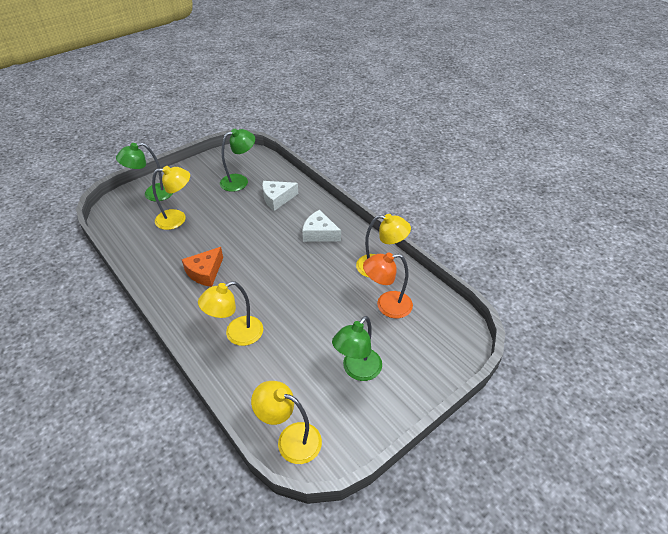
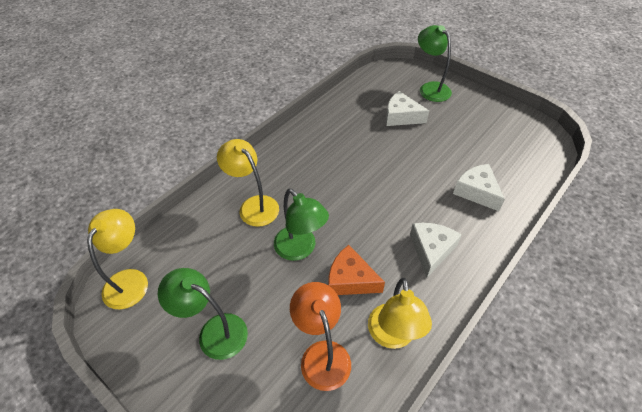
camera: 80 degrees right, 5 degrees up
yellow lamp [152,166,190,230] -> white cheese [386,91,429,126]
orange cheese [181,247,223,287] -> orange cheese moved to [328,245,385,295]
green lamp [220,129,255,192] -> green lamp moved to [274,188,329,261]

